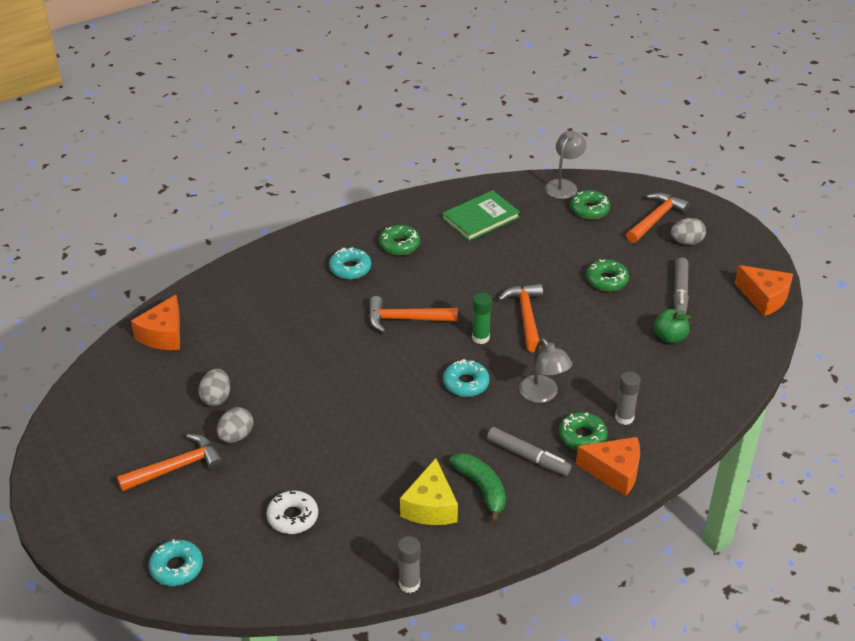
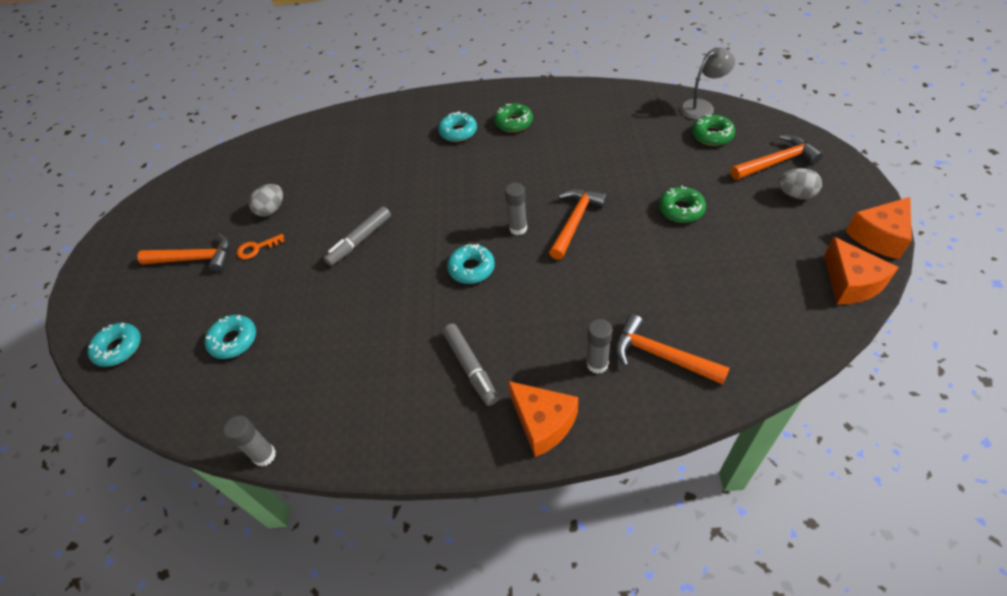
camera: 35 degrees right, 10 degrees up
orange cheese [131,295,180,350] -> orange cheese moved to [845,197,912,259]
grey egg [217,407,253,443] -> orange key [237,234,285,259]
white donut [266,490,318,534] -> turquoise donut [204,315,256,359]
orange hammer [369,296,458,333] -> orange hammer moved to [615,314,730,385]
yellow cheese [400,458,458,525] -> none
green book [442,190,520,241] -> none
green banana [449,453,506,523] -> none
green glue stick [472,293,492,344] -> grey glue stick [505,183,527,235]
grey lamp [519,338,572,403] -> none
green donut [559,412,608,450] -> none
green apple [654,309,691,343] -> none
grey marker [673,258,689,315] -> grey marker moved to [324,206,391,266]

